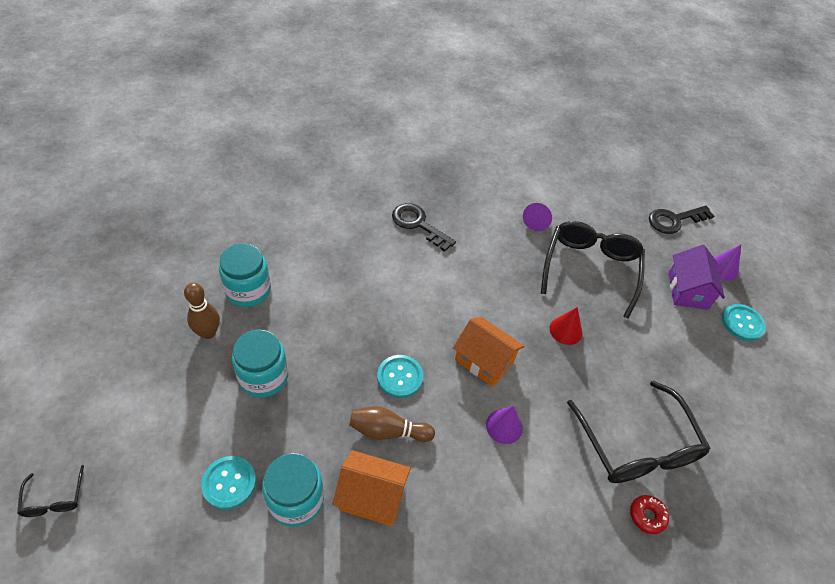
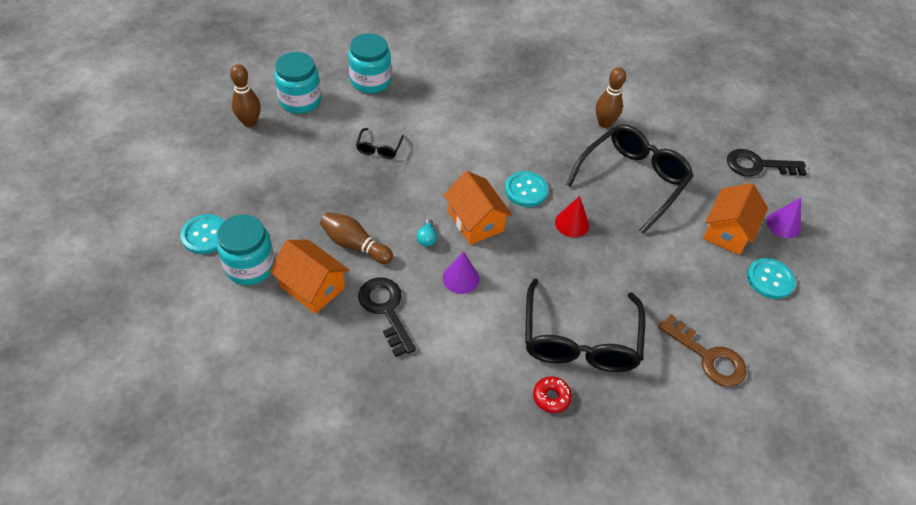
camera: 25 degrees right, 0 degrees up
black glasses [17,465,84,517] -> black glasses moved to [356,128,404,159]
turquoise jar [232,330,288,398] -> turquoise jar moved to [348,33,391,94]
turquoise button [377,355,423,398] -> turquoise button moved to [505,171,548,207]
black key [392,203,456,252] -> black key moved to [358,277,416,357]
purple cone [523,203,552,231] -> brown bowling pin [596,67,626,128]
purple house [669,245,725,310] -> orange house [703,183,768,255]
none -> turquoise light bulb [416,219,437,247]
none -> brown key [658,314,747,387]

